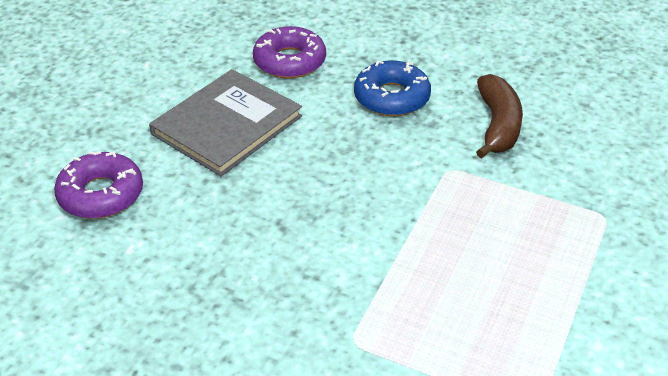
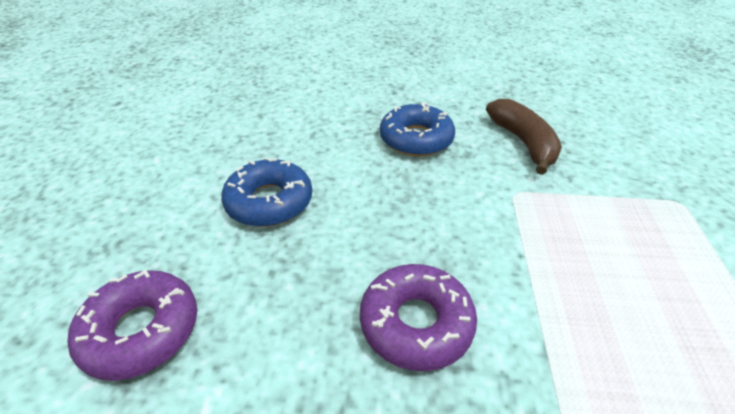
camera: 20 degrees left, 0 degrees up
grey book [149,69,302,176] -> blue donut [221,157,312,227]
purple donut [253,26,326,79] -> purple donut moved to [360,264,477,371]

